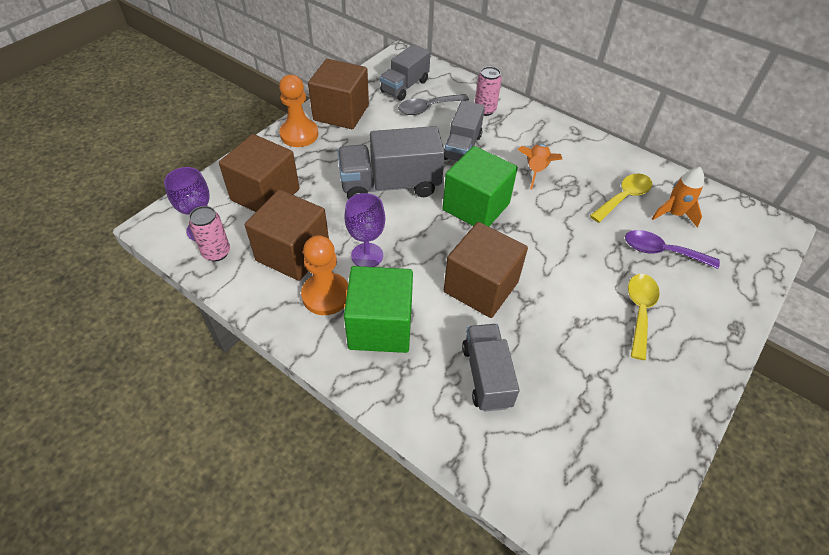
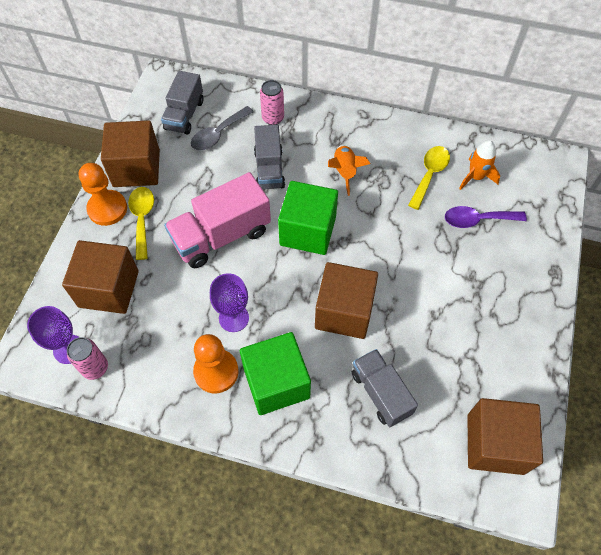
camera: 20 degrees left, 10 degrees up
brown cube [245,189,329,281] -> brown cube moved to [468,398,543,475]
grey truck [337,126,445,200] -> pink truck [164,172,271,268]
yellow spoon [628,274,660,360] -> yellow spoon moved to [128,187,154,260]

